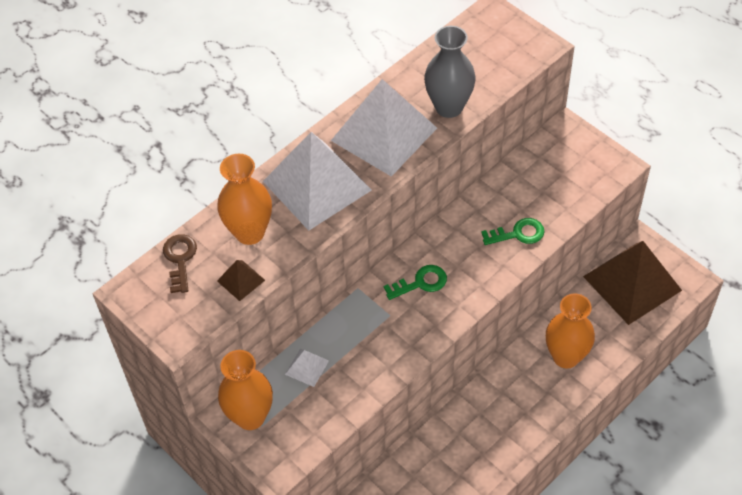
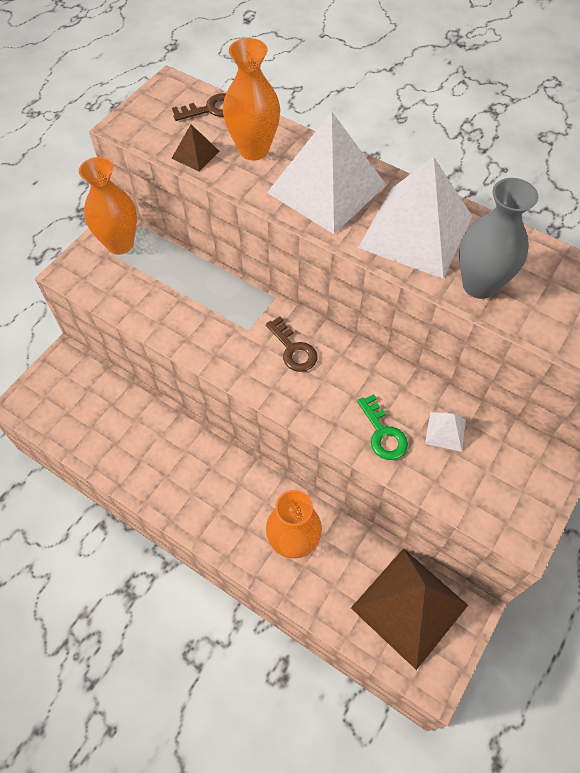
camera: 75 degrees right, 5 degrees up
white pyramid [285,349,329,387] -> white pyramid moved to [425,412,466,452]
green key [384,265,447,300] -> brown key [266,317,317,372]

